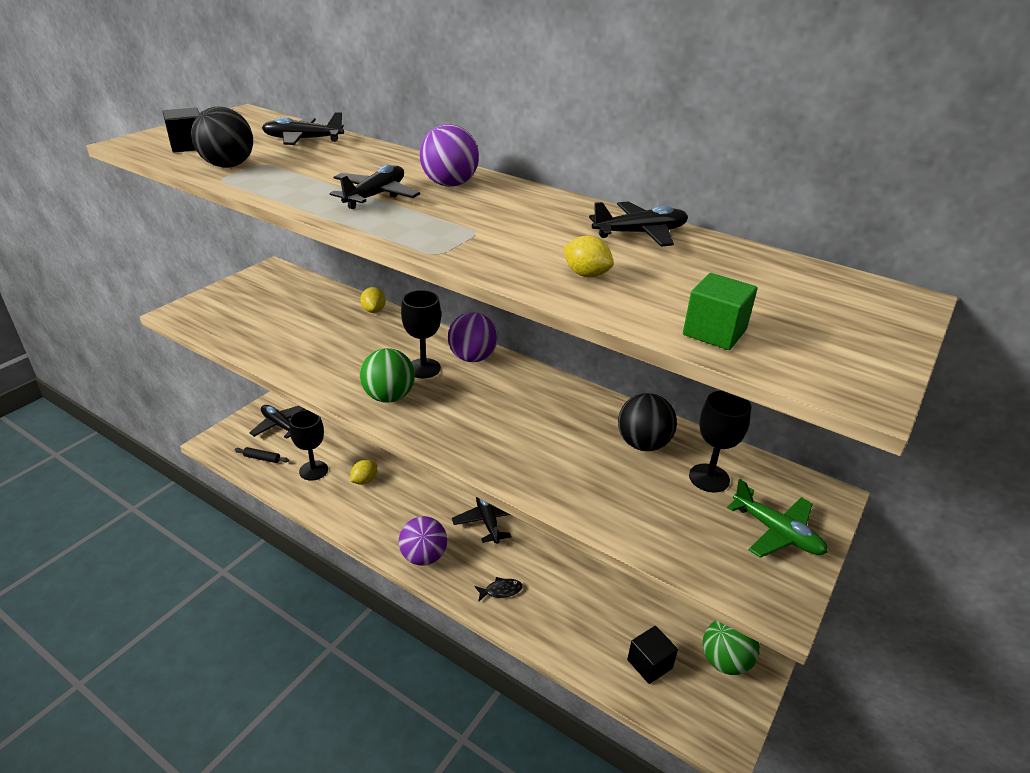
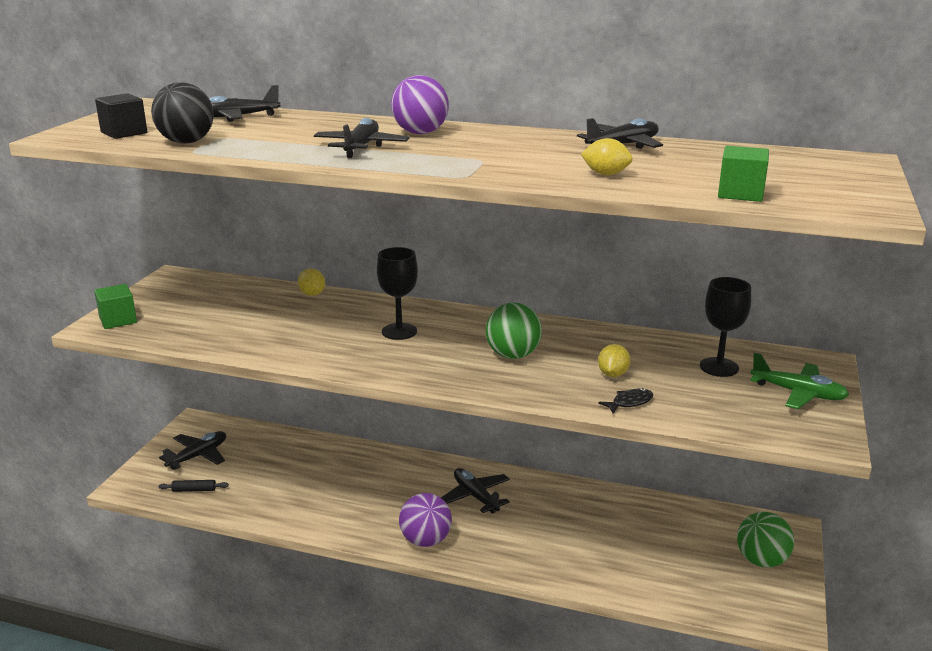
camera: 15 degrees left, 10 degrees down
black plane [249,405,305,439] -> black plane turned 105 degrees clockwise [159,431,226,470]
black goblet [289,410,328,481] -> none
yellow lemon [350,460,377,485] -> yellow lemon moved to [598,344,630,377]
green ball [360,348,415,403] -> green ball moved to [486,303,542,359]
purple ball [448,312,498,362] -> none
black fish [474,577,523,602] -> black fish moved to [598,388,653,414]
black ball [618,393,677,451] -> none
black cube [627,626,678,684] -> none
none -> green cube [94,284,137,329]

